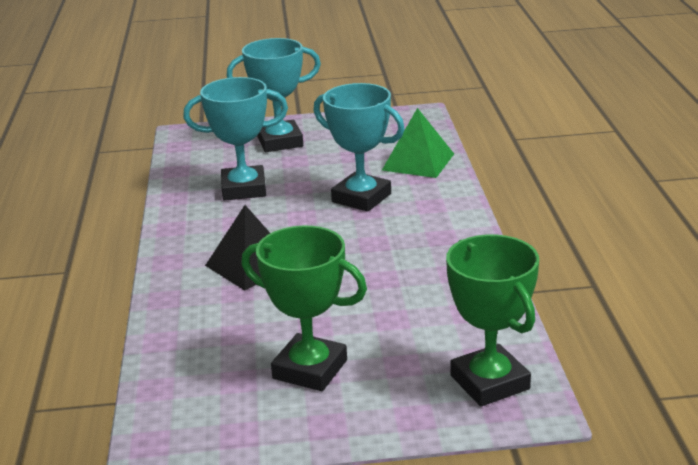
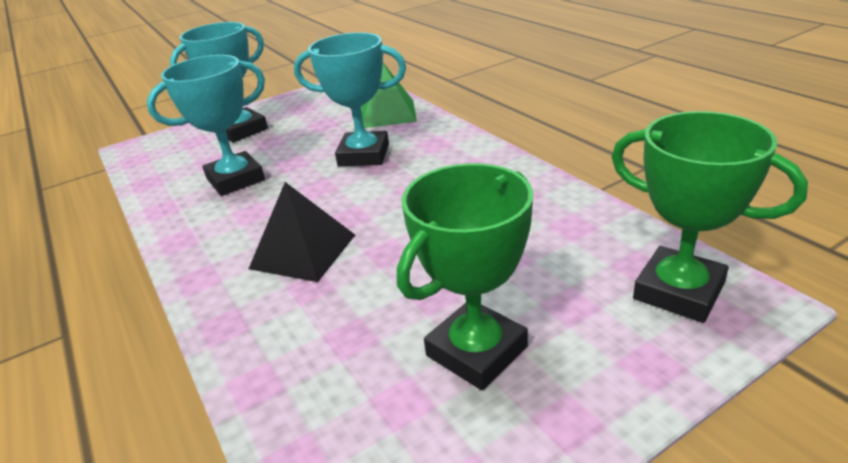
camera: 25 degrees left, 5 degrees up
green trophy [241,226,367,391] -> green trophy turned 45 degrees counterclockwise [397,163,533,390]

